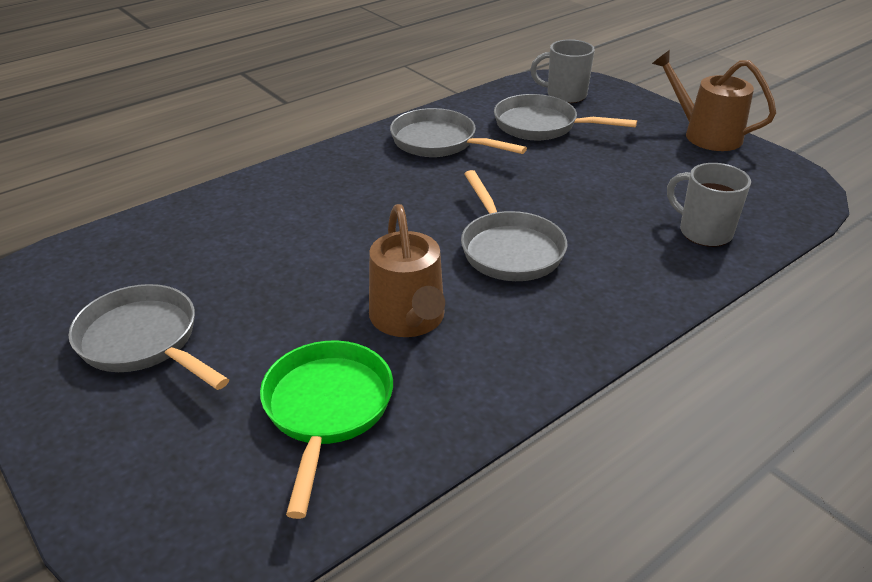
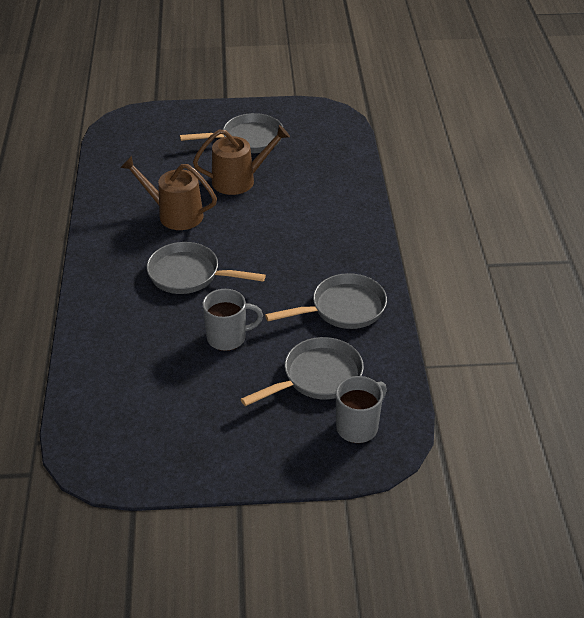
camera: 125 degrees right, 5 degrees up
green pan [260,340,393,519] -> none
brown watering can [652,50,776,151] -> brown watering can moved to [193,125,290,195]
grey mug [667,163,751,247] -> grey mug moved to [202,289,263,351]

